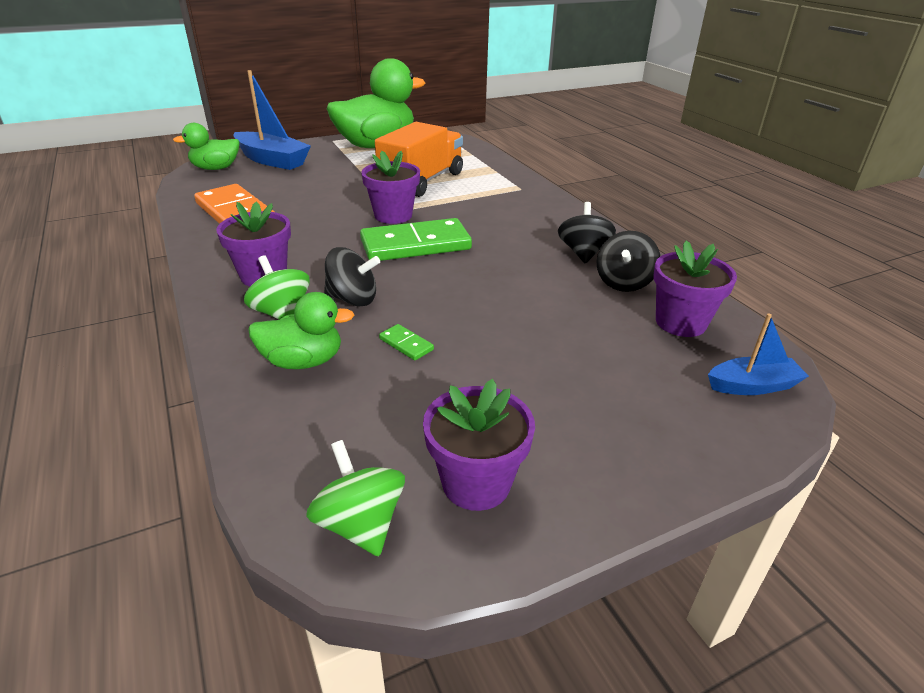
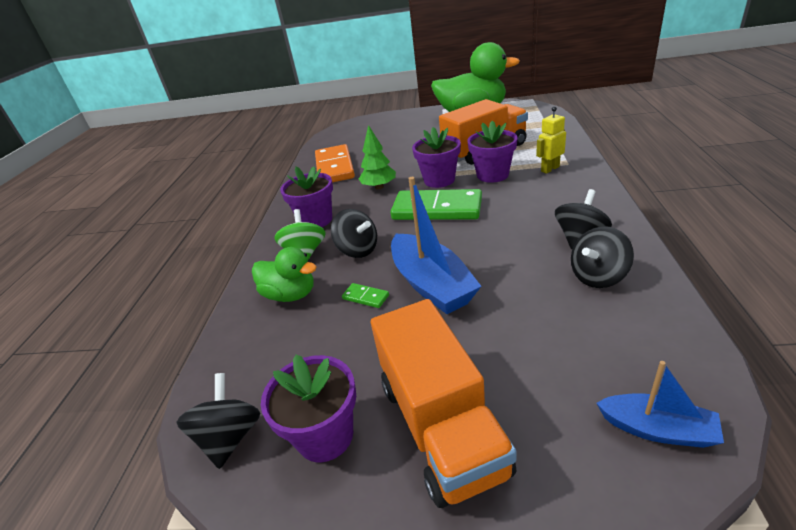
camera: 35 degrees right, 0 degrees up
green duck [173,123,240,170] -> none
blue boat [233,70,311,170] -> blue boat moved to [391,177,481,314]
green spinning top [306,440,405,556] -> black spinning top [176,373,260,469]
green domino [379,324,434,360] -> green domino turned 45 degrees counterclockwise [342,283,389,308]
purple flower pot [653,240,737,337] -> purple flower pot moved to [467,120,518,183]
none -> green tree [359,125,396,189]
none -> orange truck [371,299,517,508]
none -> yellow robot [536,106,566,174]

